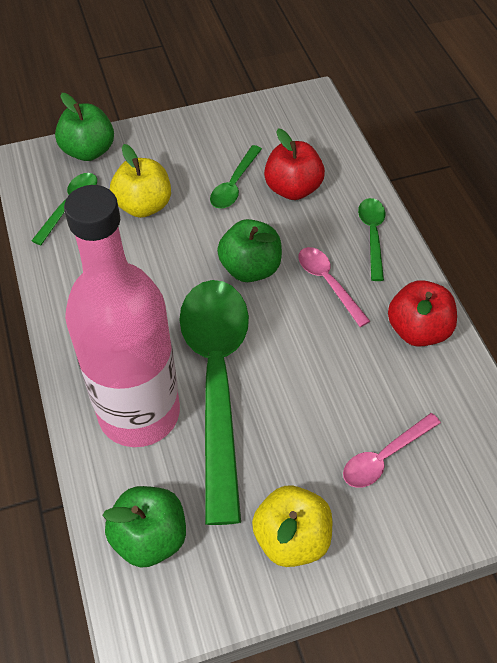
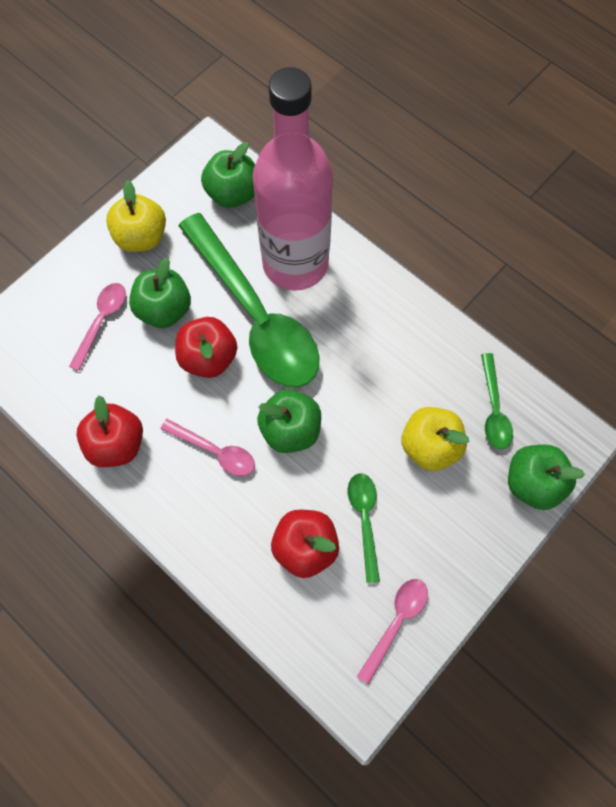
camera: 150 degrees right, 15 degrees up
green spoon [358,198,385,281] -> none
none -> green apple [129,258,191,328]
none -> red apple [175,317,237,378]
none -> pink spoon [357,579,428,684]

